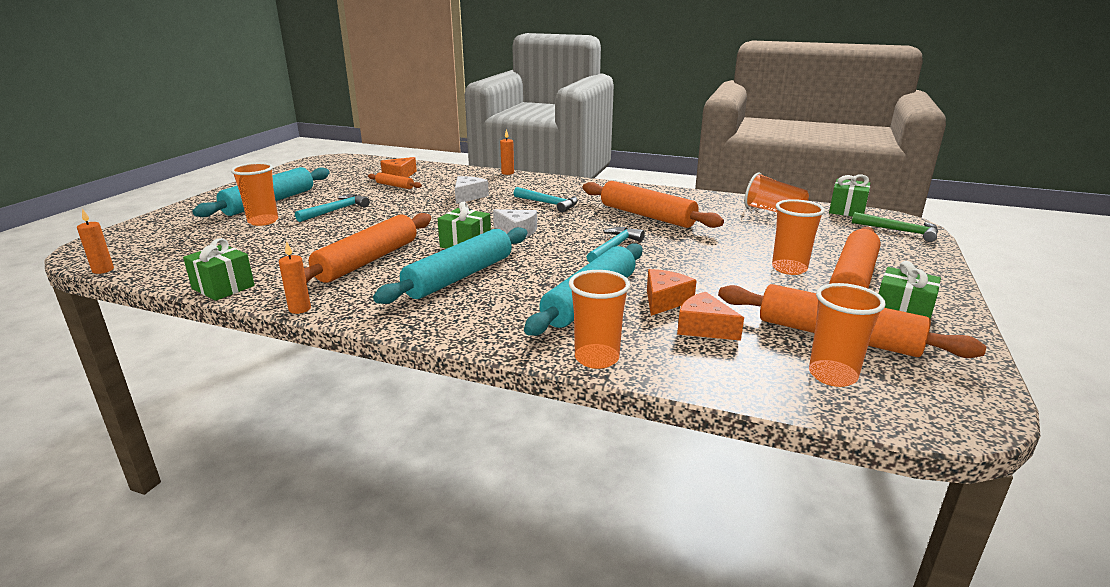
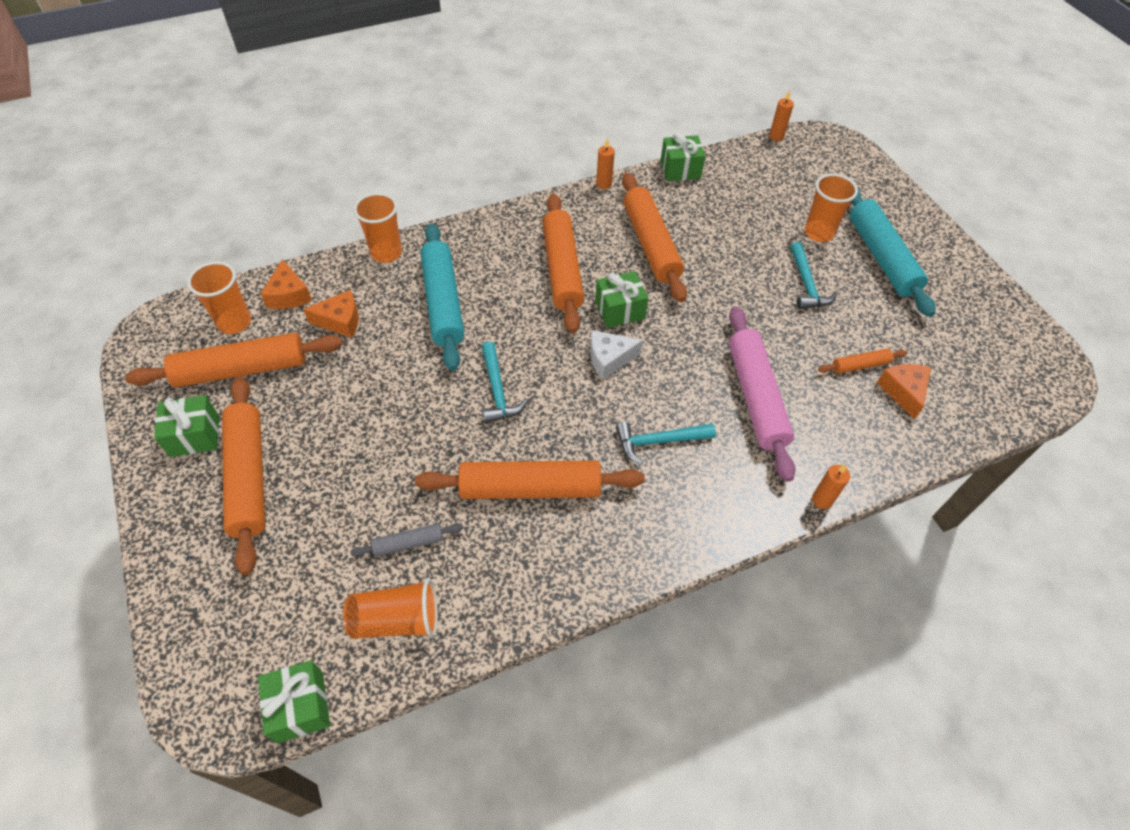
camera: 135 degrees right, 30 degrees up
turquoise rolling pin [373,227,528,304] -> orange rolling pin [542,194,584,333]
white cheese [455,176,489,204] -> pink rolling pin [729,306,796,482]
orange cheese [647,269,697,316] -> orange cheese moved to [261,259,312,309]
orange cup [772,199,825,275] -> none
green hammer [852,212,938,242] -> none
none -> grey rolling pin [350,523,463,557]

